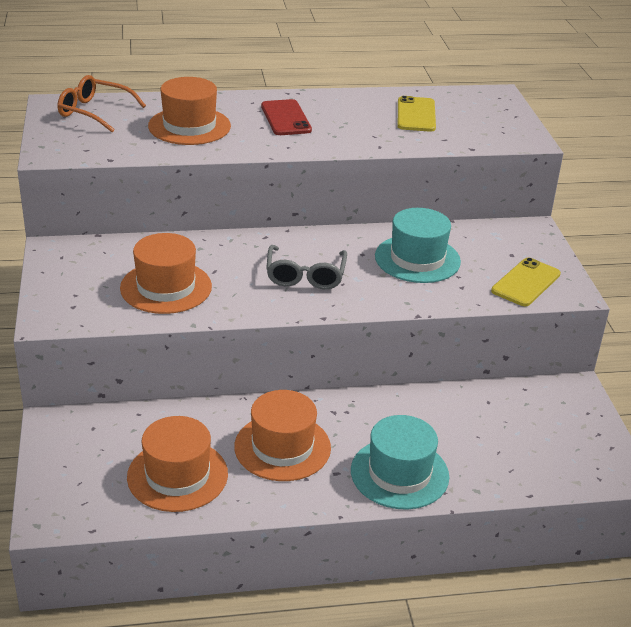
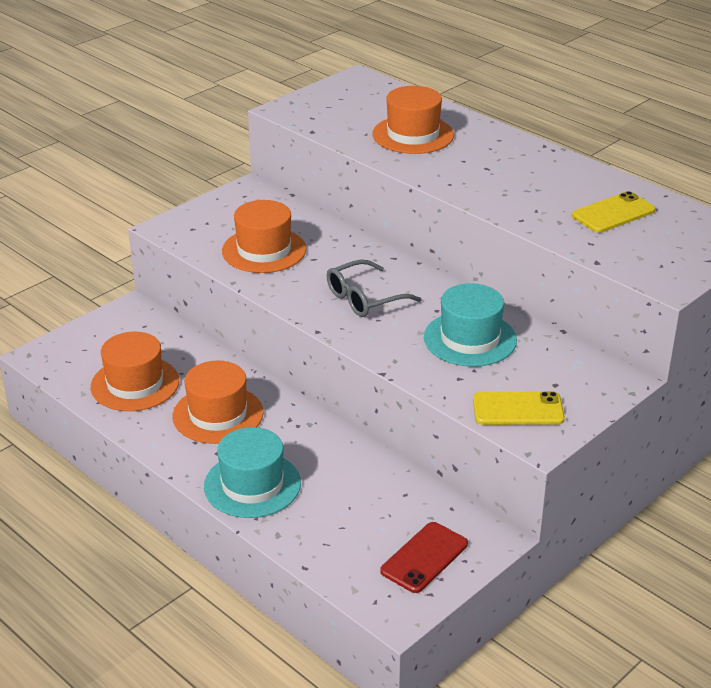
camera: 55 degrees right, 0 degrees up
orange glasses [58,75,146,132] -> none
red phone [261,99,312,135] -> red phone moved to [380,522,468,593]

